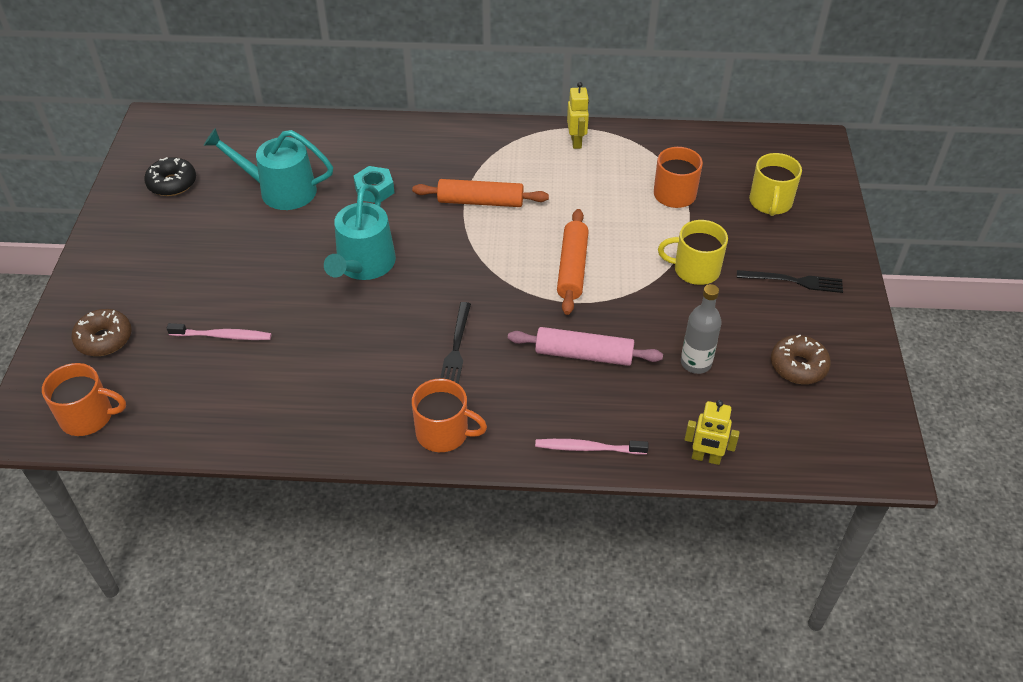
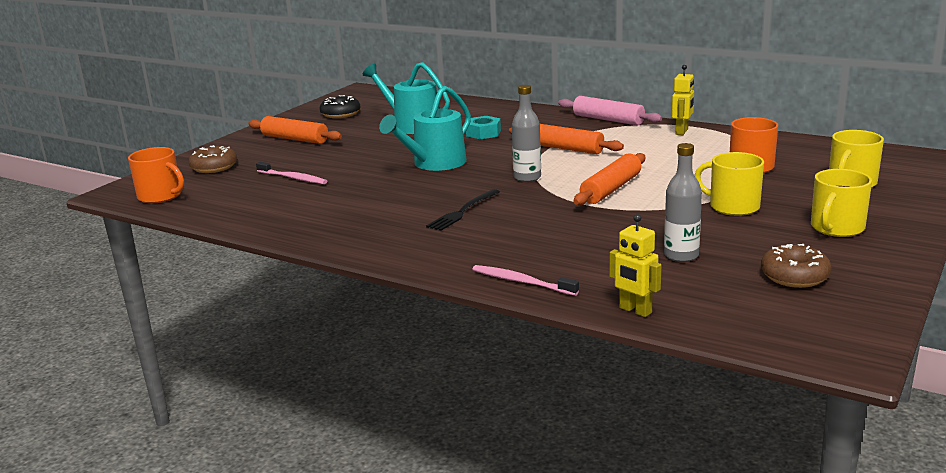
camera: 30 degrees right, 25 degrees down
orange mug [412,379,487,452] -> none
pink rolling pin [508,327,663,366] -> pink rolling pin moved to [558,96,662,126]
black fork [737,270,843,293] -> yellow mug [811,169,872,237]
none -> orange rolling pin [248,116,342,144]
none -> grey bottle [512,85,541,182]

